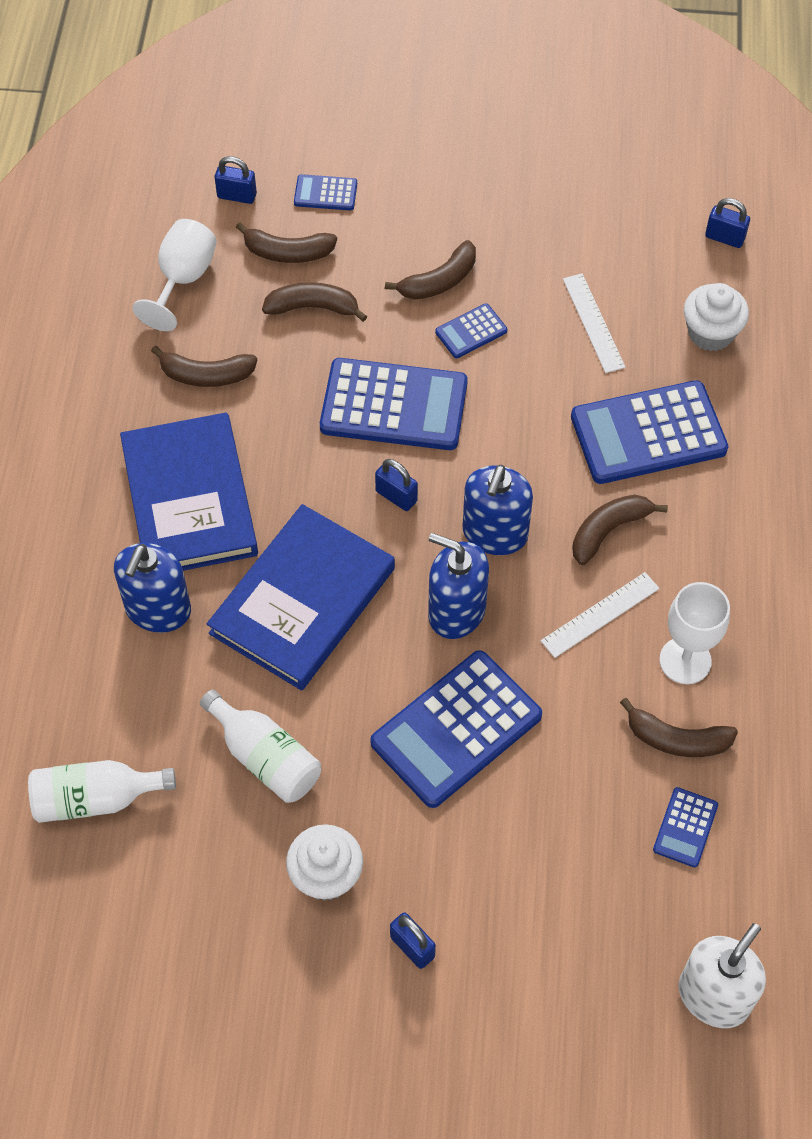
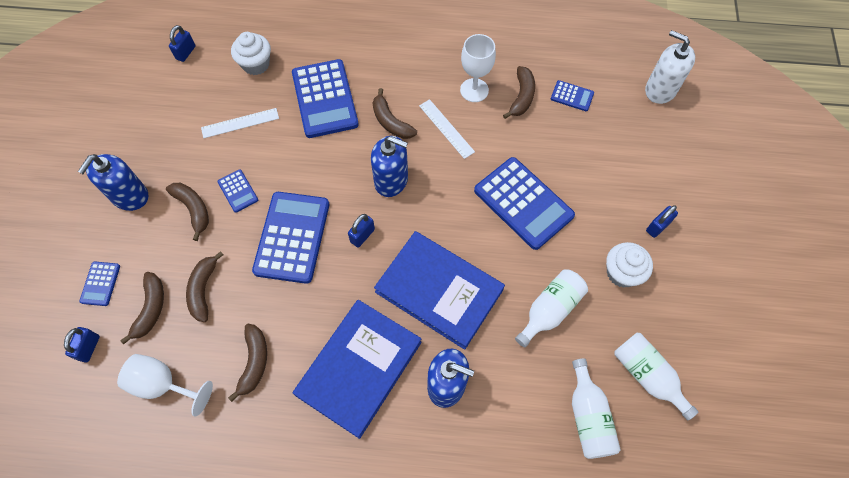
camera: 90 degrees left, 5 degrees up
blue book [120,413,258,571] -> blue book turned 45 degrees counterclockwise [293,300,422,439]
blue soap dispenser [428,533,489,639] -> blue soap dispenser moved to [78,154,148,211]
none -> white bottle [614,333,698,420]

